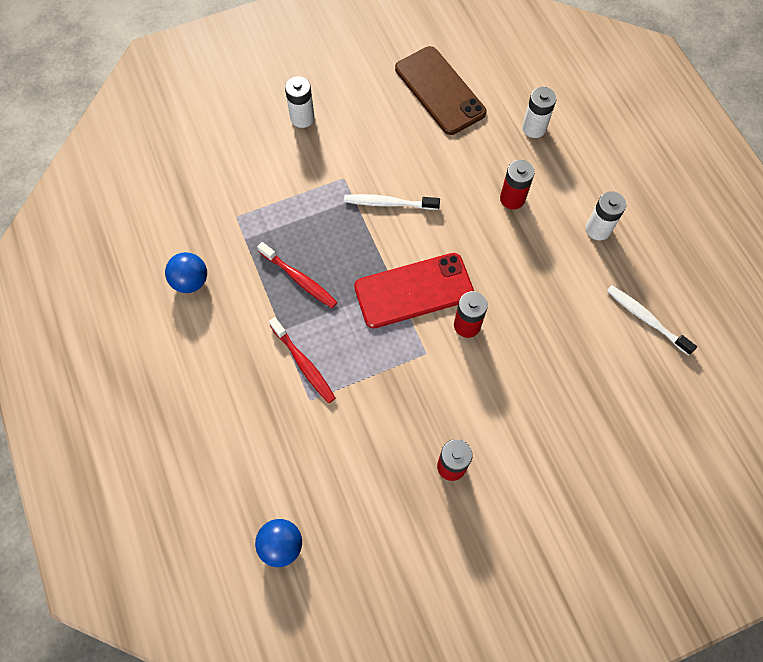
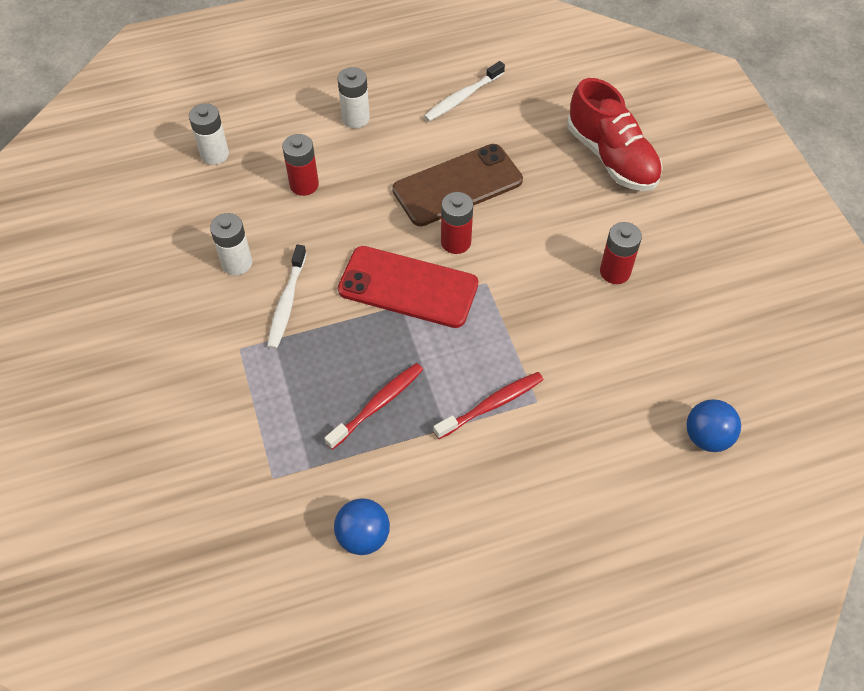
camera: 85 degrees left, 10 degrees down
white battery [285,76,315,128] -> white battery moved to [210,213,252,275]
red phone [354,253,474,328] -> red phone turned 60 degrees counterclockwise [338,246,478,328]
brown phone [395,46,487,135] -> brown phone moved to [392,144,523,226]
none -> red shoe [567,78,663,191]

